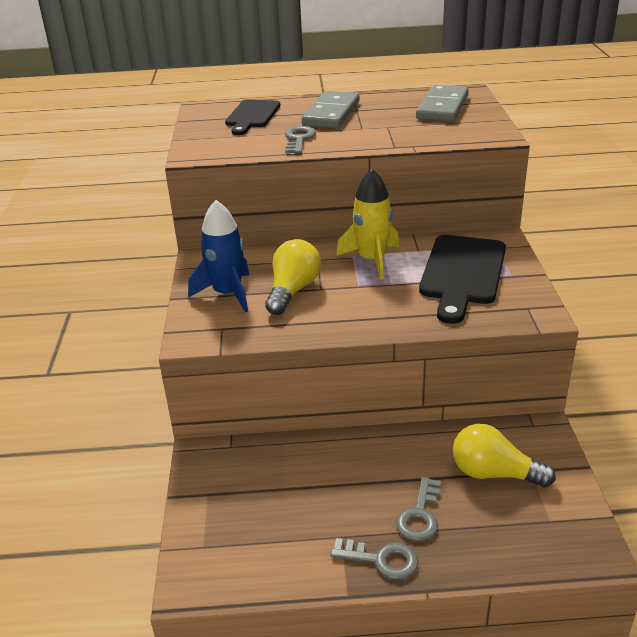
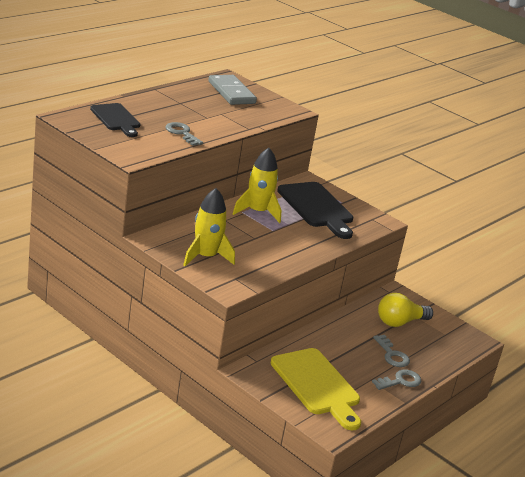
camera: 50 degrees left, 5 degrees down
blue rocket [188,200,249,312] -> yellow rocket [183,188,235,266]
yellow light bulb [265,239,321,315] -> none
grey domino [302,91,359,128] -> none
none -> yellow cutting board [270,348,361,430]

